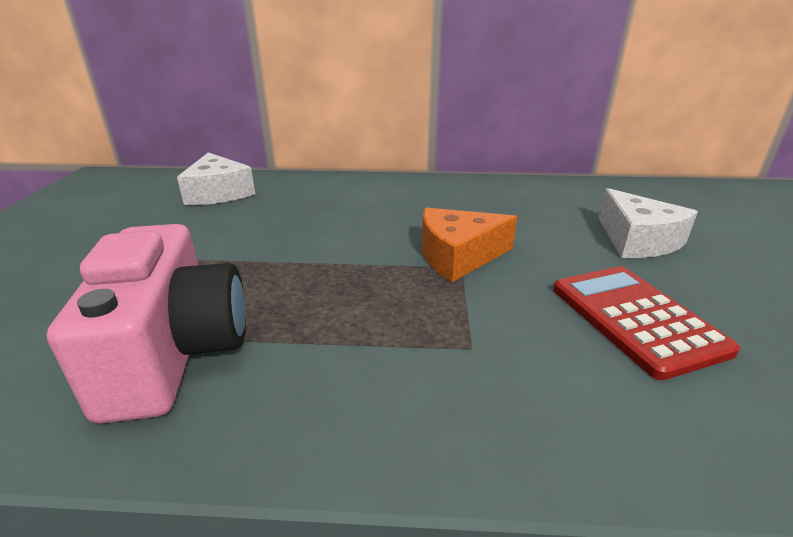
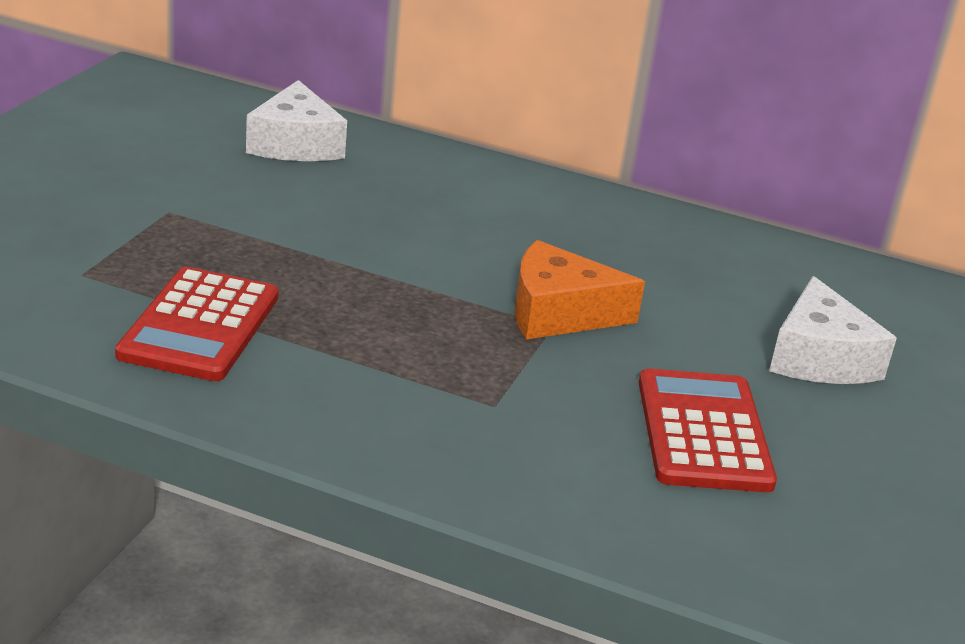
camera: 15 degrees right, 0 degrees up
pink camera [47,224,246,424] -> red calculator [115,267,279,381]

